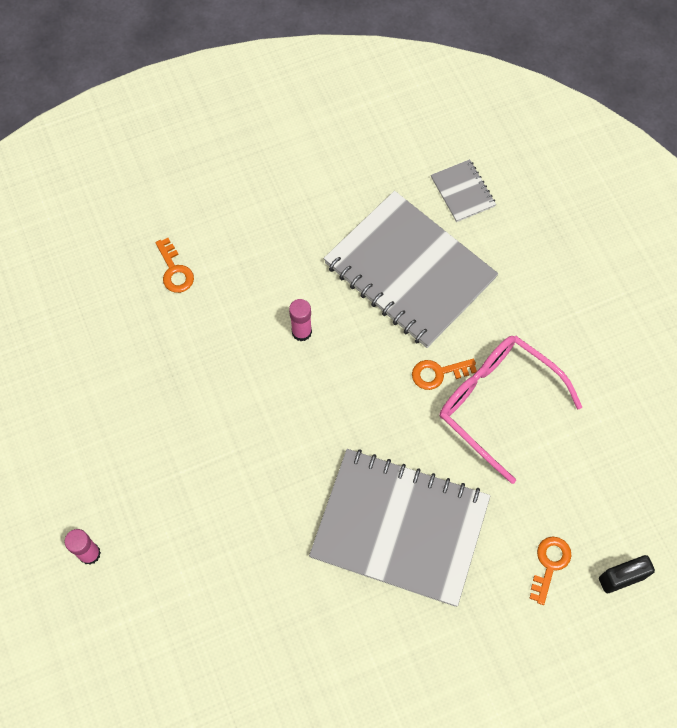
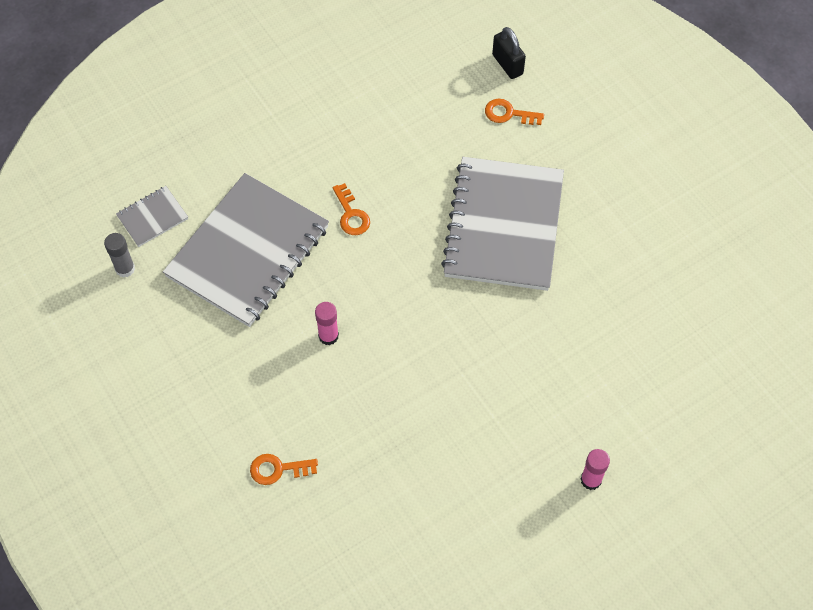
camera: 100 degrees left, 5 degrees down
orange key [155,238,194,293] -> orange key turned 150 degrees counterclockwise [250,454,318,485]
pink glasses [439,336,582,484] -> none
none -> grey glue stick [104,233,135,278]

